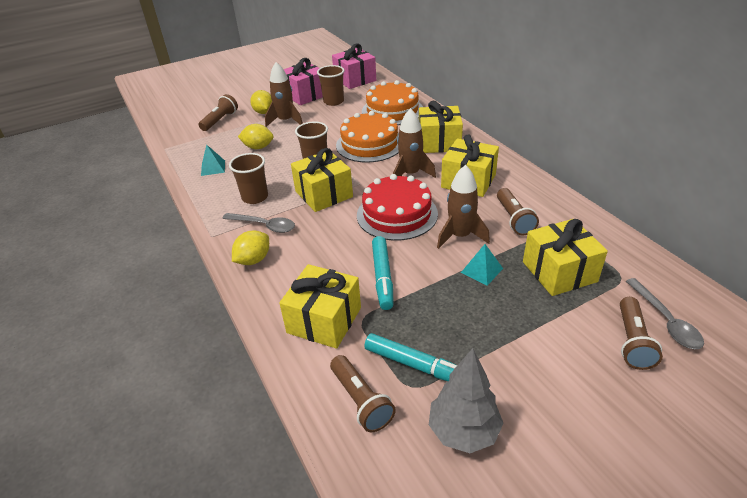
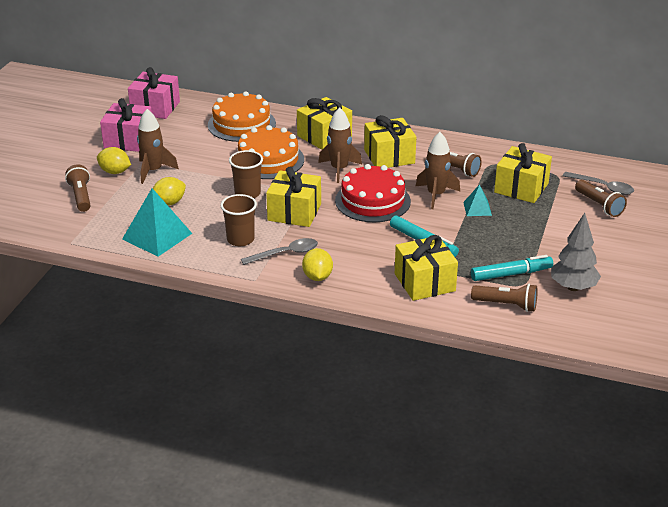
camera: 45 degrees left, 5 degrees down
turquoise pyramid [201,144,225,176] -> turquoise pyramid [122,188,193,257], size x1.90
brown cup [317,65,344,106] -> none

